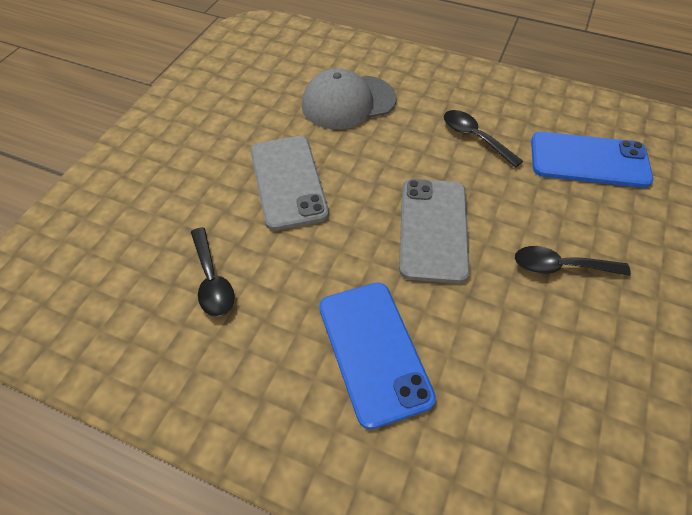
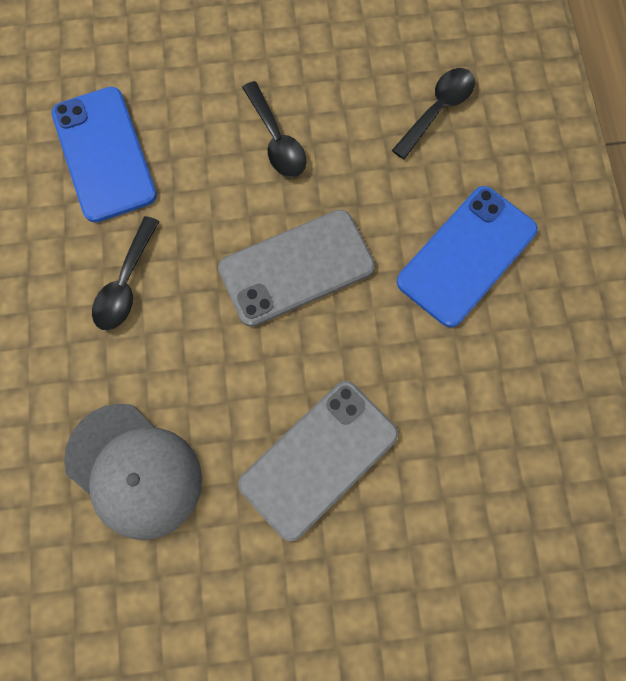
camera: 120 degrees left, 20 degrees up
black spoon [191,227,235,317] -> black spoon moved to [392,68,475,159]

